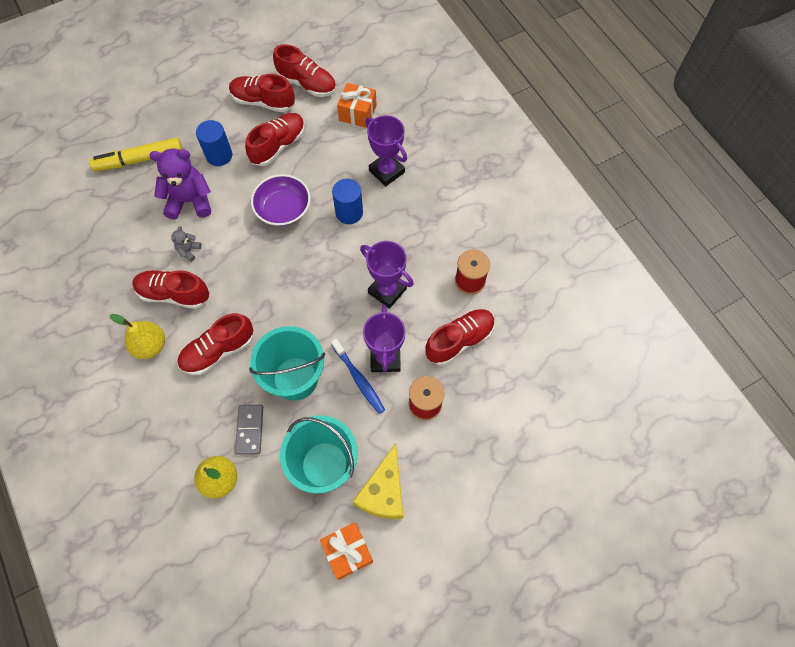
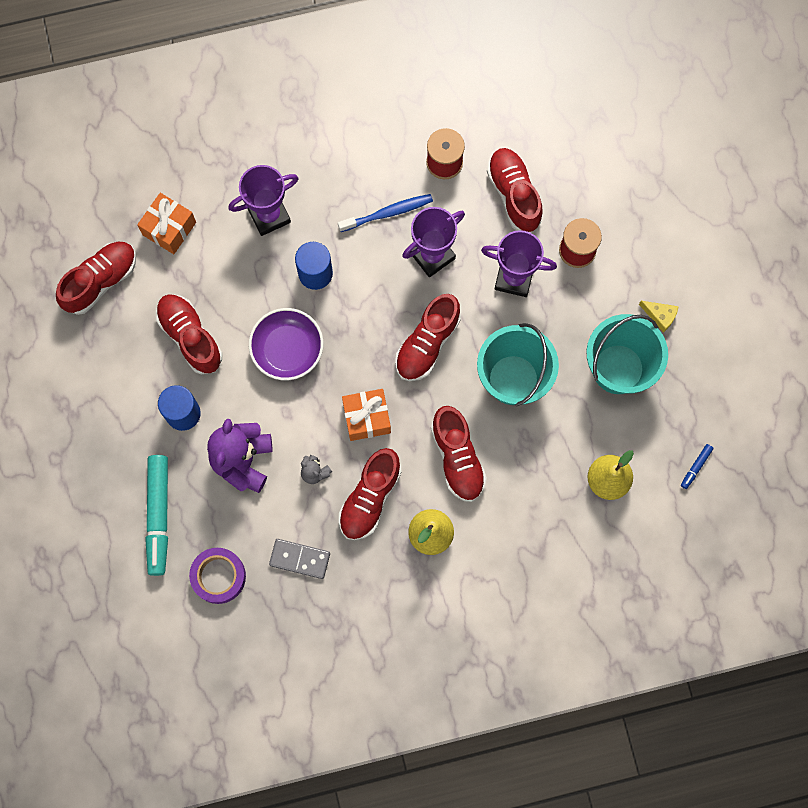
camera: 75 degrees left, 10 degrees up
yellow marker [89,137,182,171] -> turquoise marker [145,455,168,576]
red shoe [229,74,295,112] -> red shoe moved to [395,294,461,381]
grey domino [235,405,263,454] -> grey domino moved to [269,539,330,579]
orange gift [320,522,373,580] -> orange gift moved to [342,389,391,441]
blue toothbrush [331,339,385,414] -> blue toothbrush moved to [338,194,433,232]
yellow cheese [353,443,403,519] -> yellow cheese [639,301,679,333], size x0.50
none -> purple tape [189,548,246,604]
none -> blue marker [681,444,713,489]

